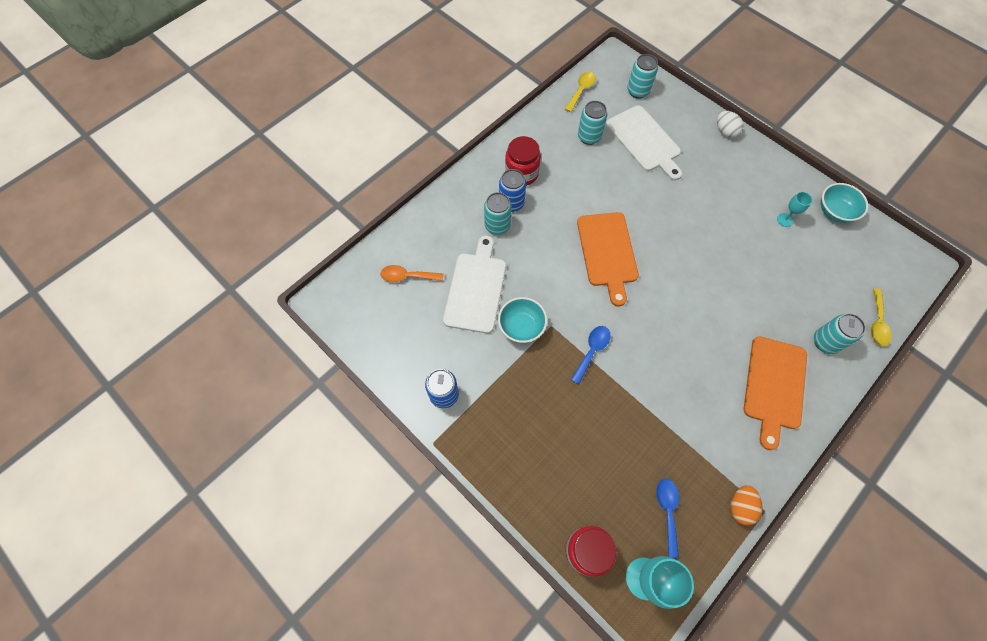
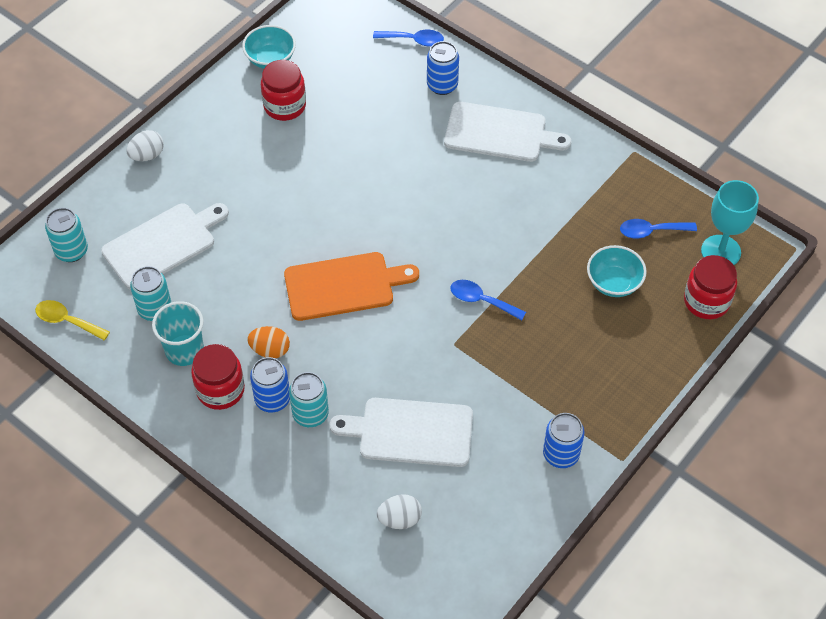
camera: 95 degrees left, 10 degrees down
orange spoon [380,265,444,282] -> white egg [377,494,422,529]
turquoise bowl [498,297,547,343] -> turquoise bowl moved to [587,245,647,297]
orange egg [730,485,763,526] -> orange egg moved to [247,326,290,358]
orange cutting board [744,336,807,450] -> white cutting board [444,102,571,162]
turquoise goblet [777,192,812,227] -> red jar [261,60,306,121]
turquoise can [814,314,866,354] -> blue can [427,41,459,95]
yellow spoon [871,288,892,346] -> blue spoon [373,30,444,47]
none -> turquoise cup [152,301,204,366]

